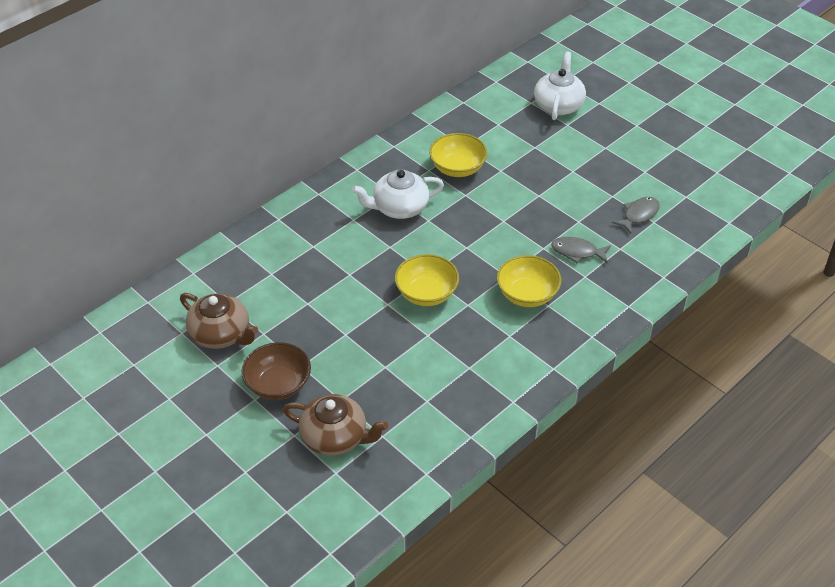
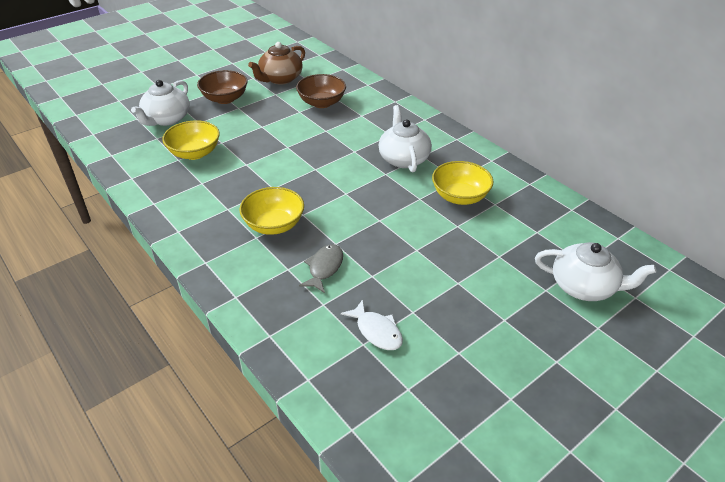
camera: 95 degrees right, 5 degrees down
brown teapot [283,394,388,456] -> white teapot [131,80,190,126]
yellow bowl [395,254,459,306] -> yellow bowl moved to [162,120,220,160]
grey fish [612,197,660,234] -> white fish [341,299,403,350]
none -> brown bowl [296,74,346,108]

